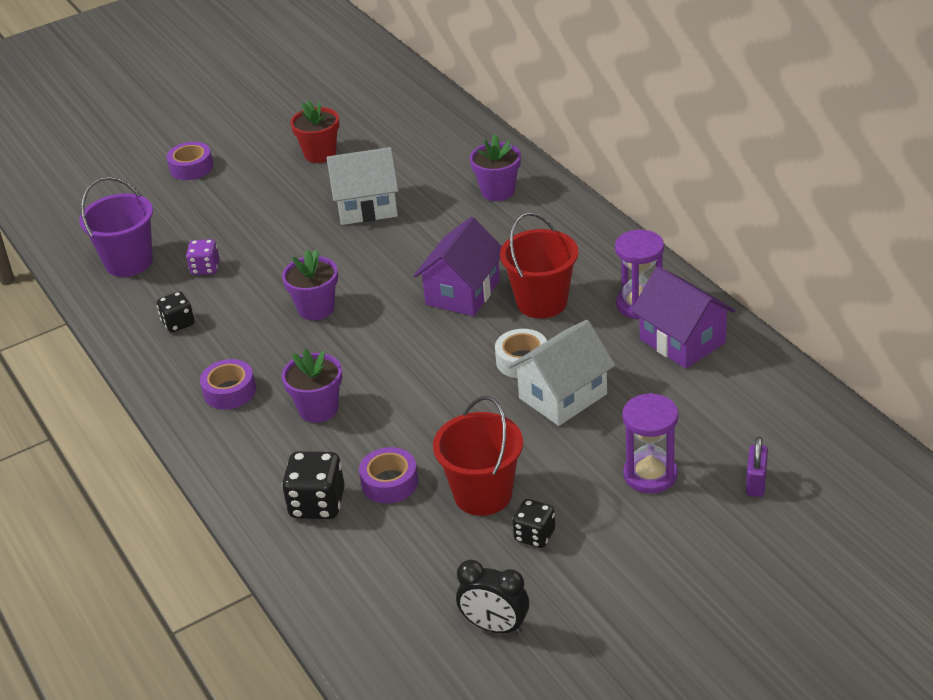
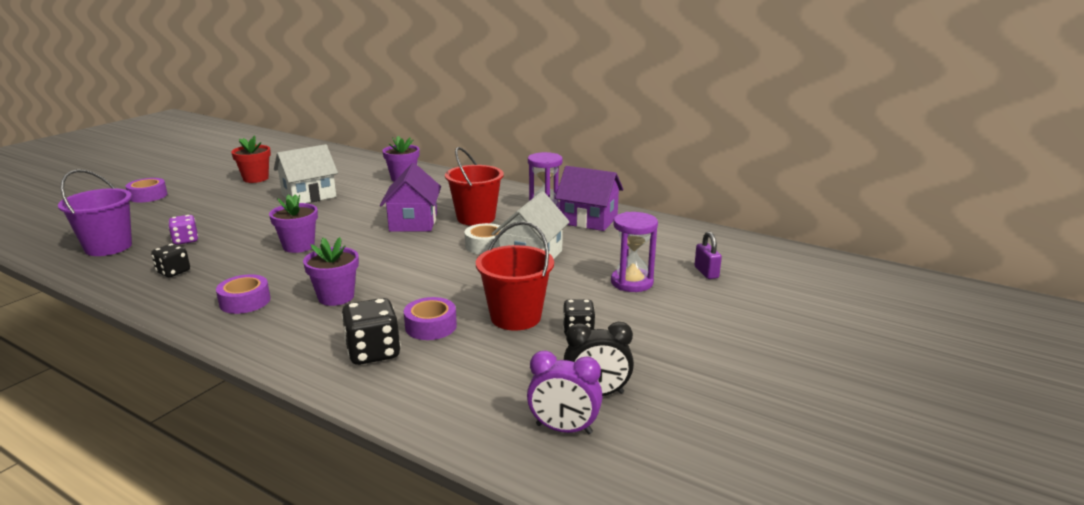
camera: 30 degrees left, 15 degrees down
none -> purple clock [527,351,603,434]

